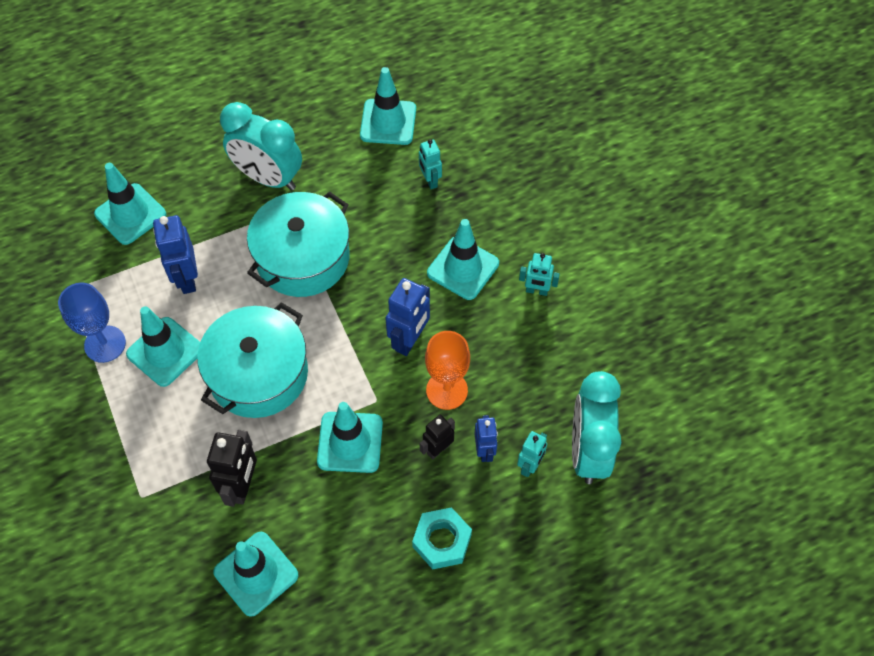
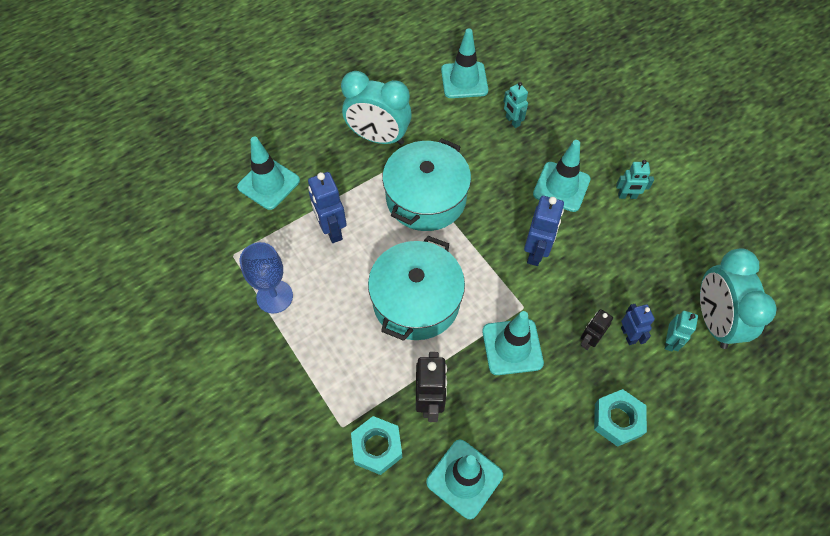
camera: 10 degrees left, 0 degrees up
turquoise traffic cone [126,306,200,387] -> none
orange goblet [425,331,470,410] -> none
none -> turquoise nut [351,416,402,475]

